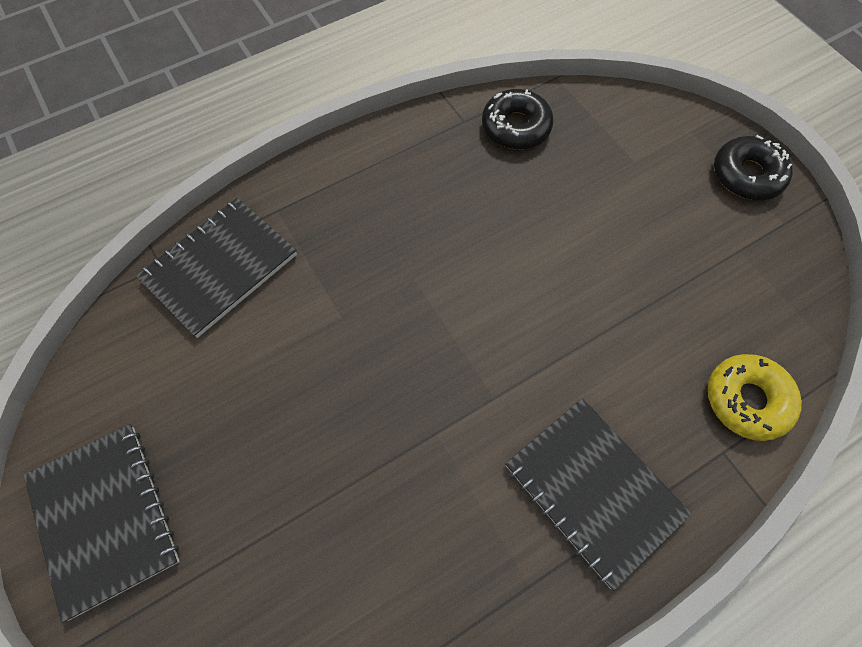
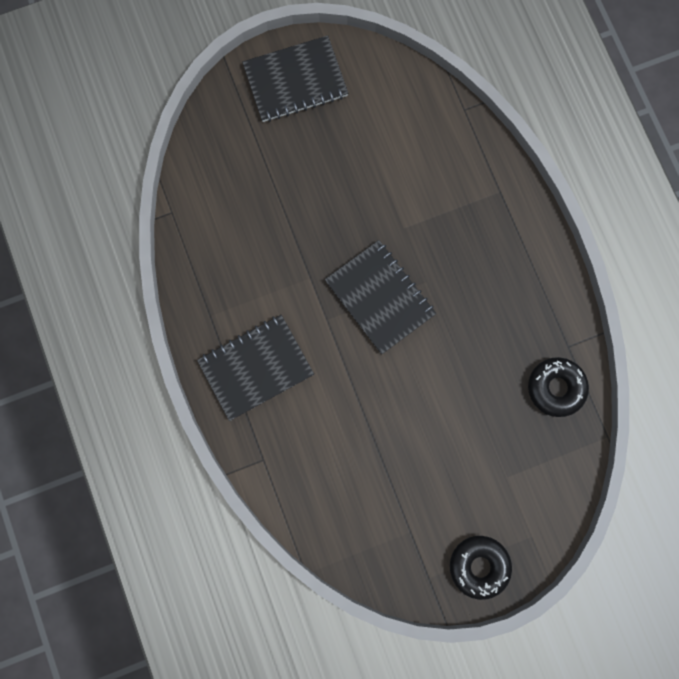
camera: 100 degrees right, 15 degrees up
black notebook [136,198,297,338] -> black notebook moved to [325,240,436,354]
yellow donut [708,354,802,441] -> none

